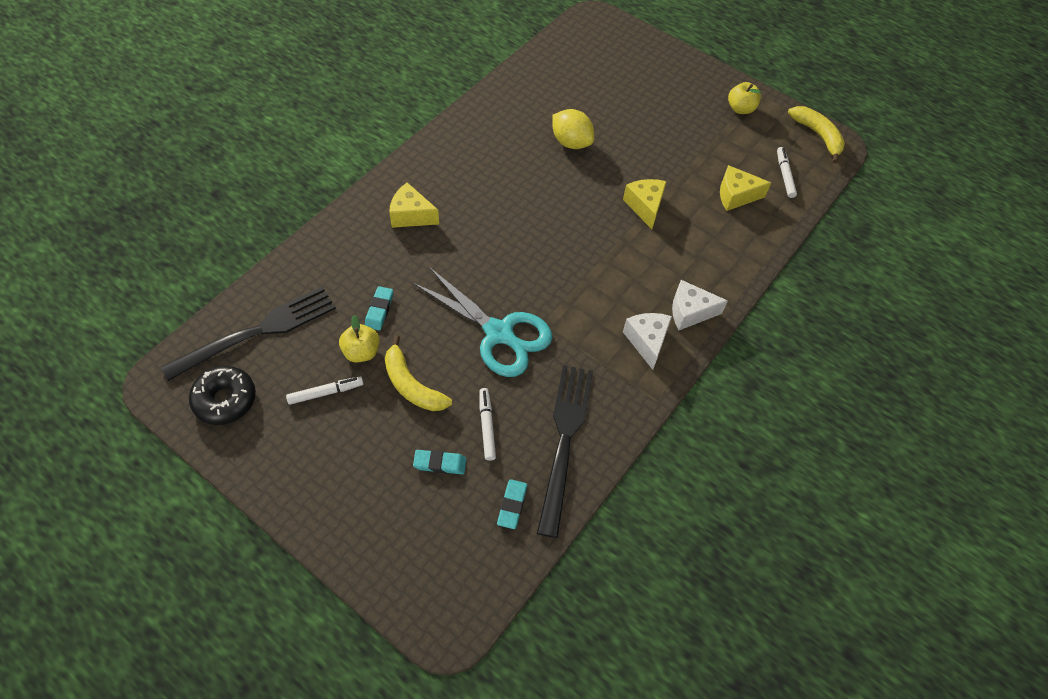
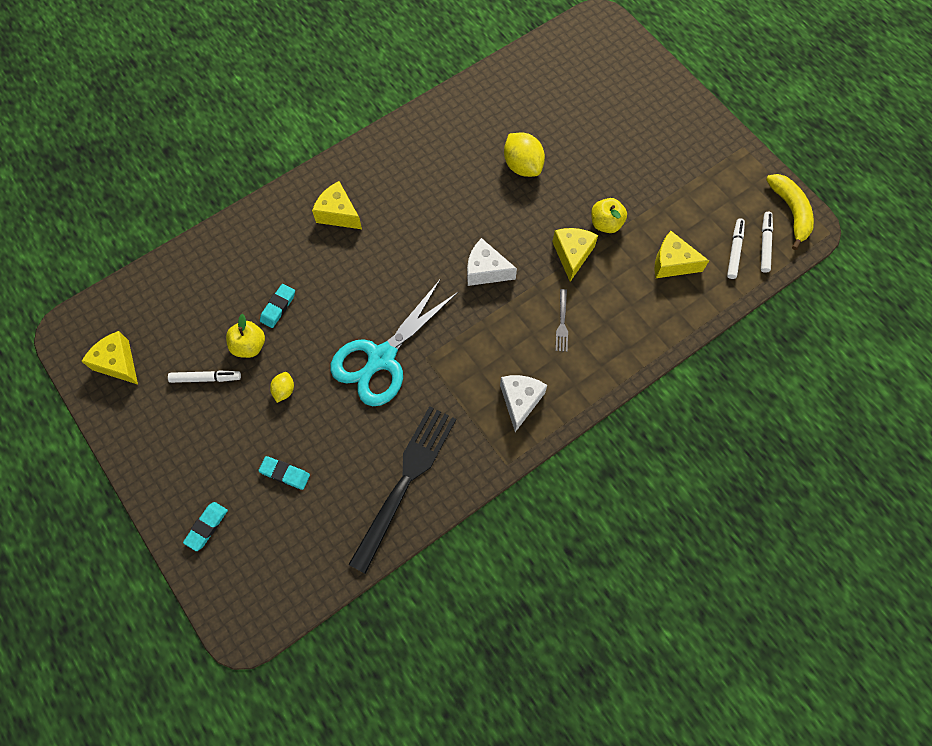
camera: 20 degrees right, 10 degrees up
black fork [161,286,336,381] -> none
black donut [189,366,256,425] -> yellow cheese [81,331,138,384]
yellow banana [385,335,452,411] -> yellow lemon [270,372,294,403]
turquoise scissors [413,267,553,377] -> turquoise scissors turned 75 degrees clockwise [330,279,459,406]
white marker [479,388,496,461] -> white marker moved to [761,212,773,273]
turquoise eraser [497,479,528,529] -> turquoise eraser moved to [183,502,228,551]
white cheese [672,280,728,330] -> white cheese moved to [467,238,517,286]
yellow apple [728,82,761,114] -> yellow apple moved to [591,198,627,233]
none -> grey fork [556,289,568,352]

